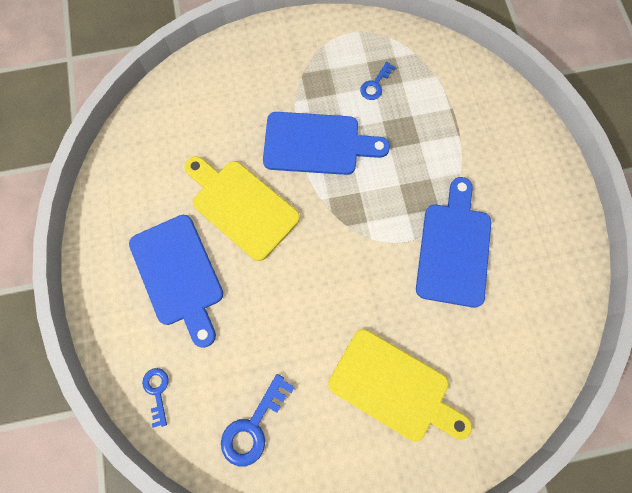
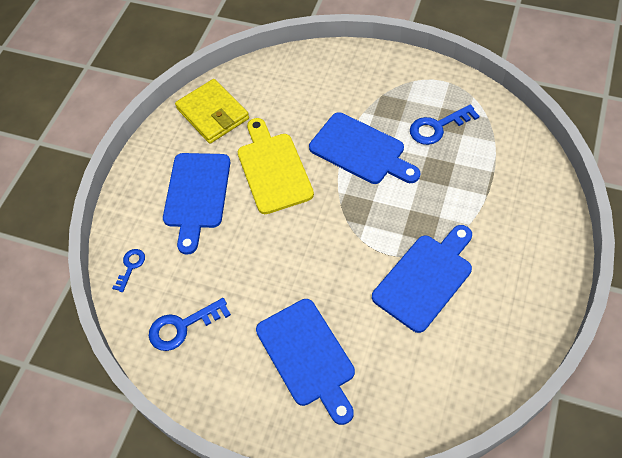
camera: 35 degrees right, 15 degrees down
yellow cutting board [328,329,472,442] -> blue cutting board [256,299,355,425]
blue key [360,62,396,100] -> blue key [410,104,479,145], size x1.64
none -> yellow wallet [175,79,249,144]

